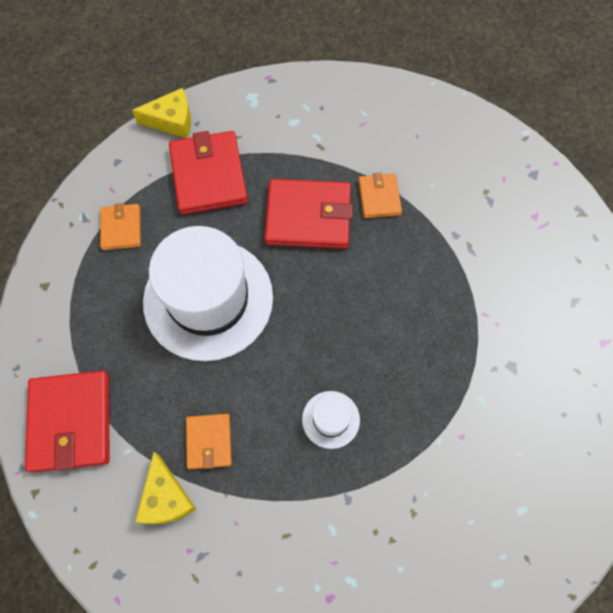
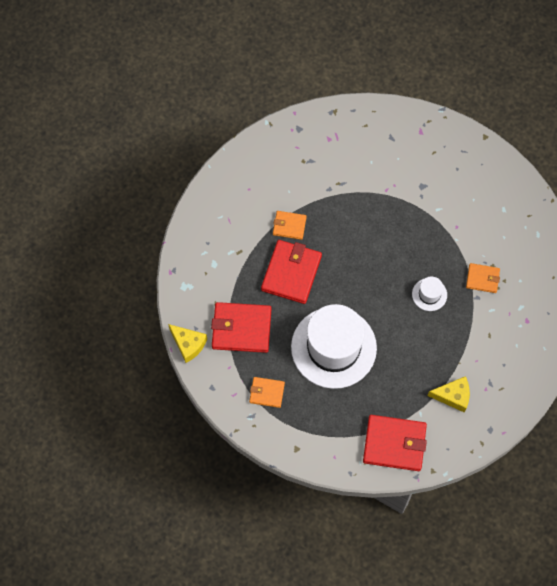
camera: 75 degrees left, 0 degrees up
yellow cheese [132,88,191,138] -> yellow cheese turned 120 degrees clockwise [168,324,207,363]
orange wallet [186,414,232,469] -> orange wallet moved to [466,263,500,293]

